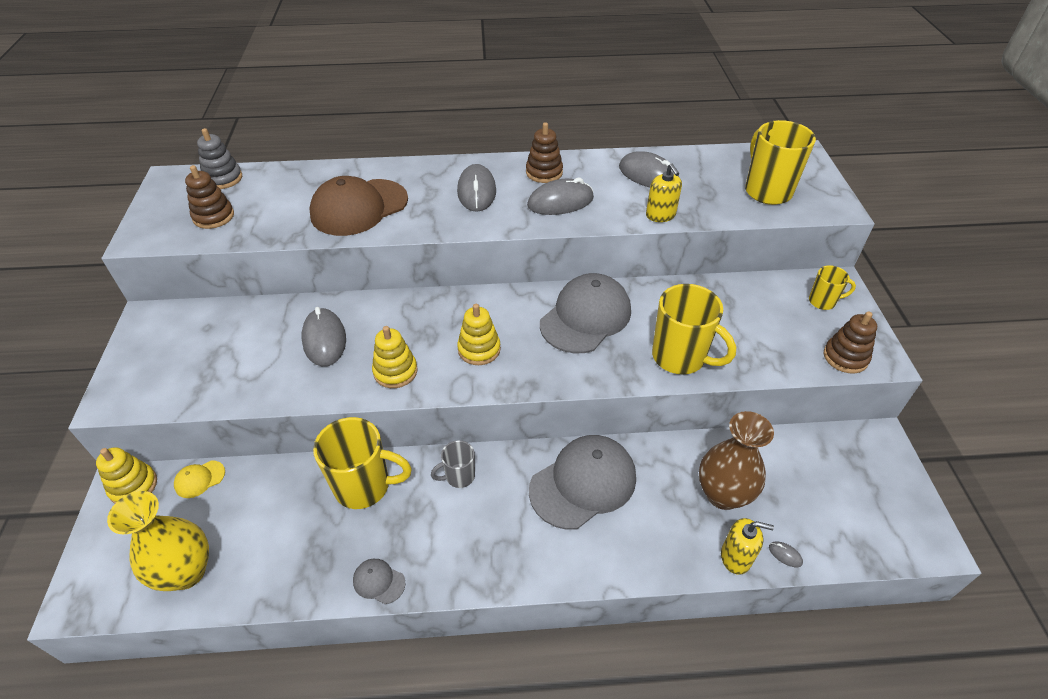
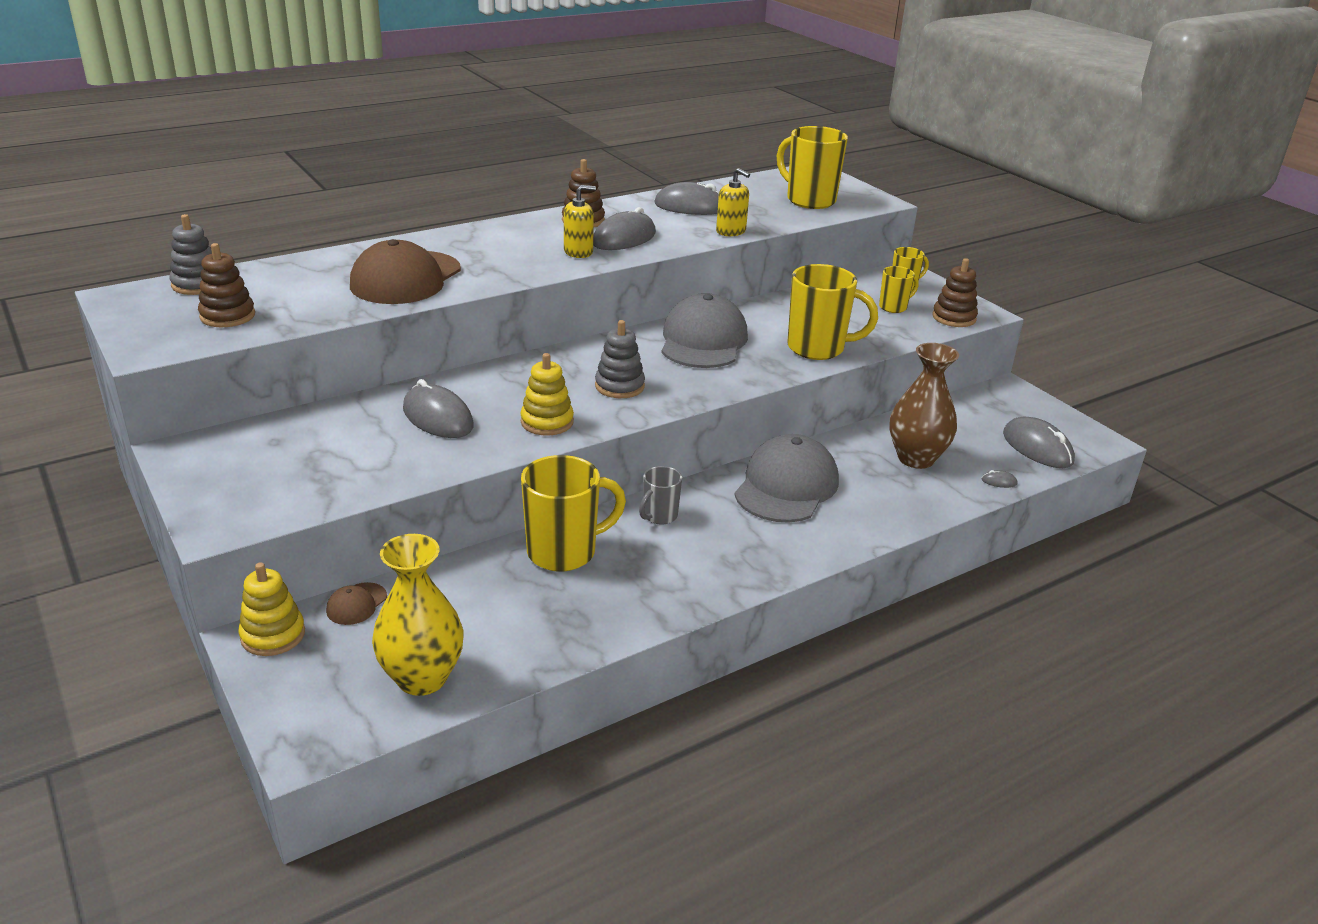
camera: 30 degrees left, 15 degrees down
yellow cap [174,460,225,498] -> brown cap [326,582,387,625]
grey cap [353,559,406,604] -> none
grey mouse [457,164,496,212] -> grey mouse moved to [1003,417,1075,468]
yellow stacking toy [457,304,501,365] -> grey stacking toy [595,320,645,398]
yellow soap dispenser [721,518,774,575] -> yellow soap dispenser moved to [564,185,596,258]
none -> yellow mug [879,266,919,313]

